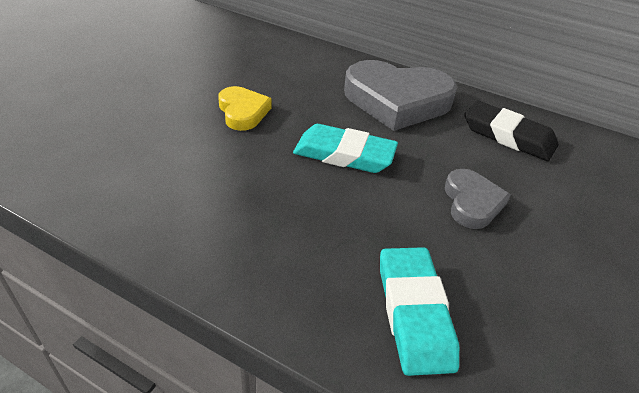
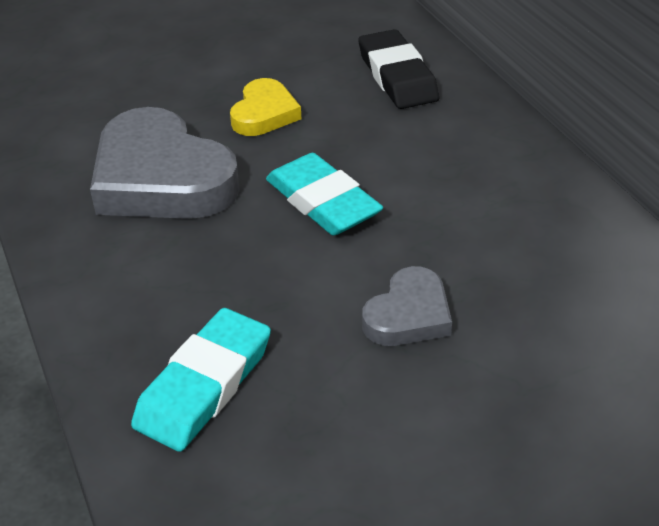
camera: 40 degrees right, 0 degrees up
grey heart [344,60,457,131] -> grey heart moved to [90,107,240,219]
black eraser [464,100,558,161] -> black eraser moved to [358,29,439,109]

